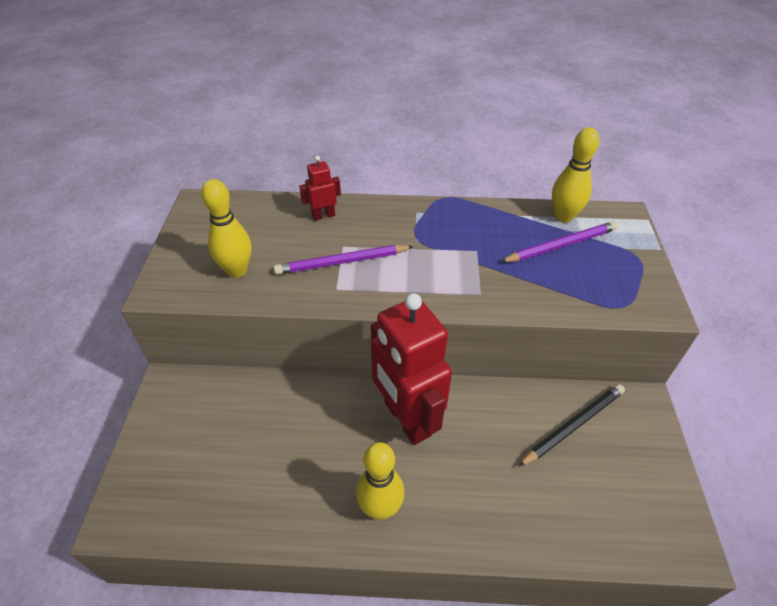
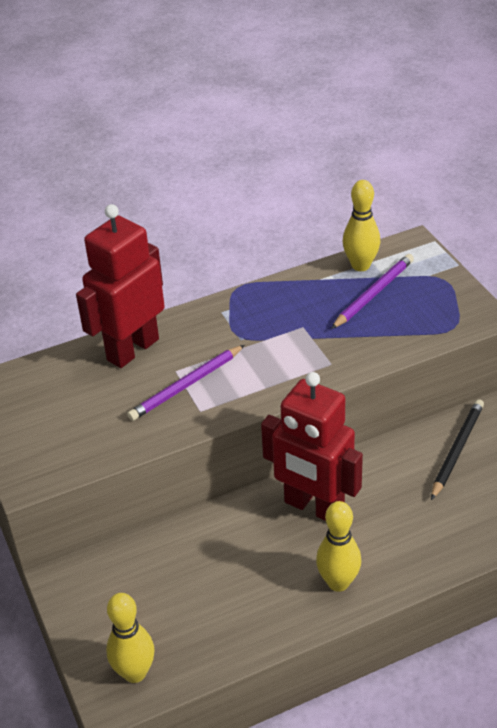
camera: 25 degrees left, 5 degrees down
yellow bowling pin [201,179,251,278] -> yellow bowling pin moved to [106,593,155,683]
red robot [299,156,341,221] -> red robot [76,204,165,368], size x2.28

